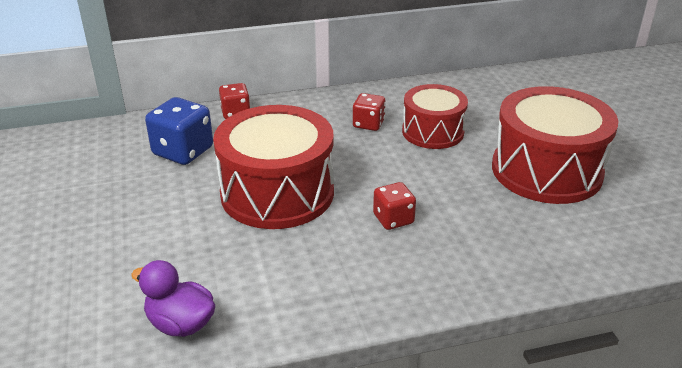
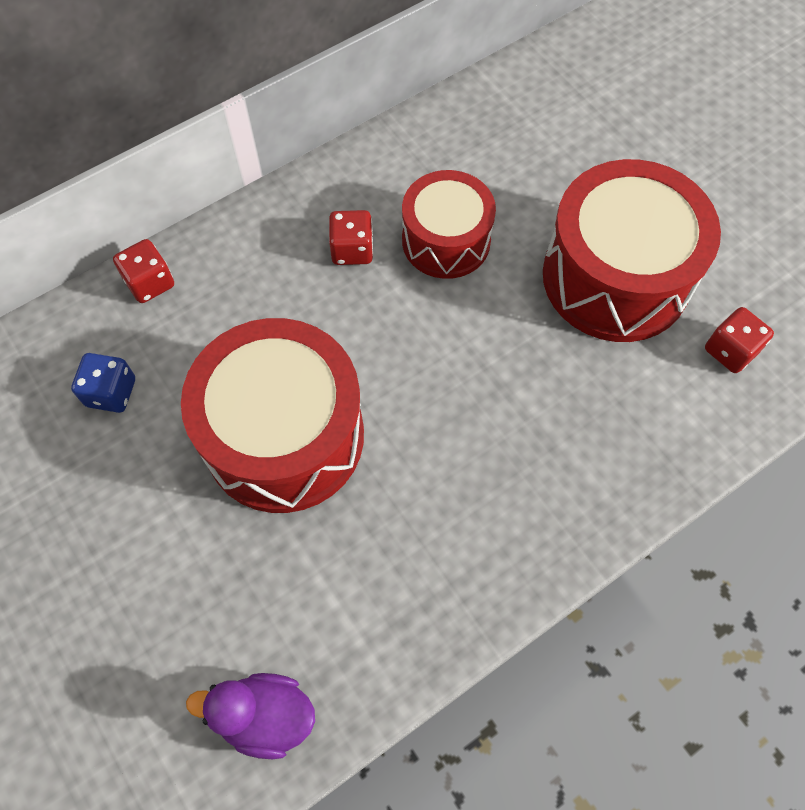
camera: 20 degrees left, 30 degrees up
blue dice [145,97,213,165] -> blue dice [71,353,135,413], size x0.62
red dice [373,182,416,230] -> red dice moved to [705,307,774,373]

